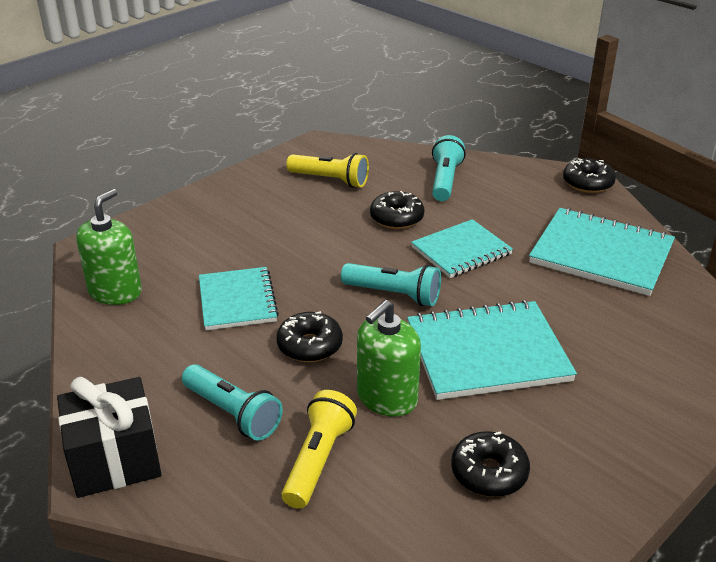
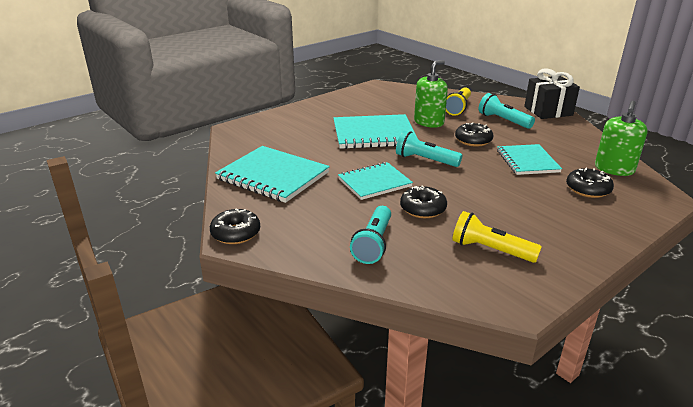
camera: 175 degrees left, 5 degrees down
black donut [451,431,530,497] -> black donut moved to [566,168,614,198]

